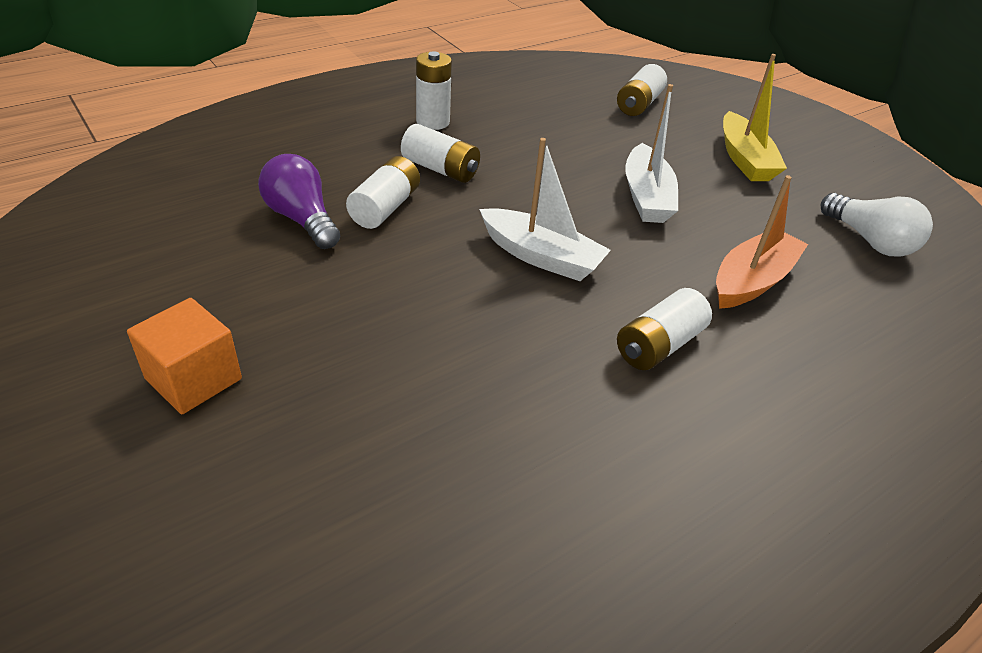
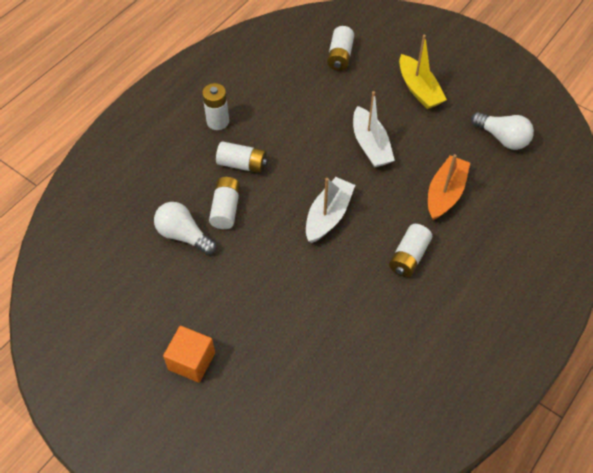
camera: 15 degrees left, 15 degrees up
purple light bulb [258,154,340,249] -> white light bulb [154,202,216,255]
white boat [479,138,611,281] -> white boat turned 75 degrees counterclockwise [306,177,355,243]

